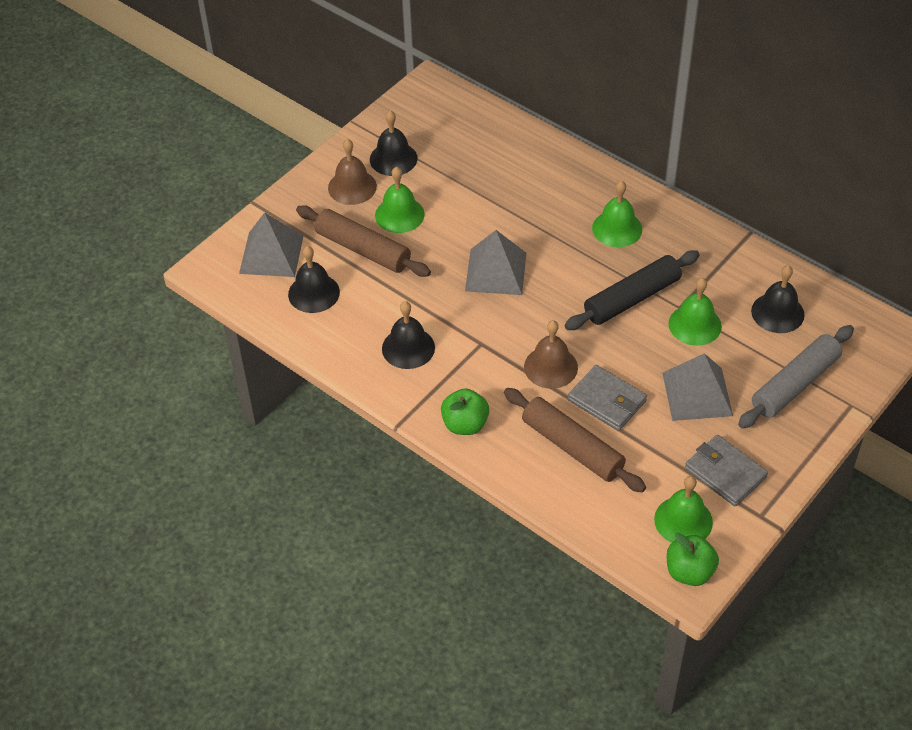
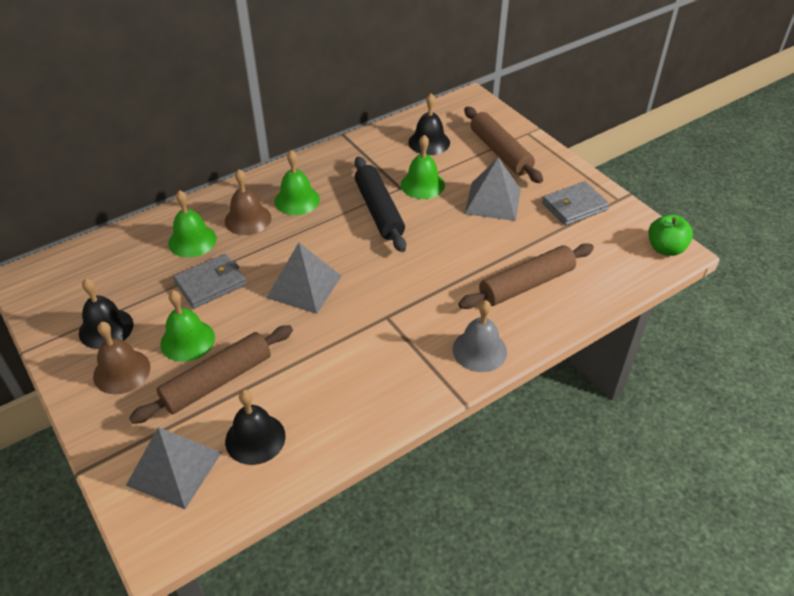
camera: 75 degrees left, 5 degrees down
black bell [382,301,435,369] -> none
green apple [441,388,489,435] -> grey bell [453,300,507,372]
brown bell [524,320,578,389] -> brown bell moved to [225,169,271,235]
grey wallet [568,365,647,431] -> grey wallet moved to [173,254,246,309]
green bell [654,476,713,543] -> green bell moved to [168,190,217,258]
grey rolling pin [738,325,854,429] -> brown rolling pin [464,107,543,183]

